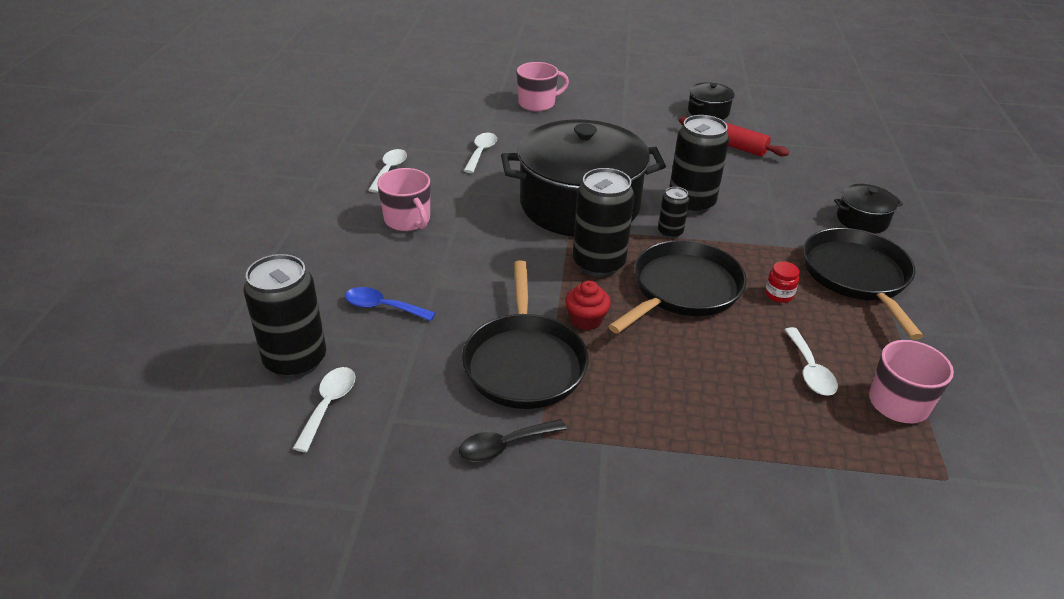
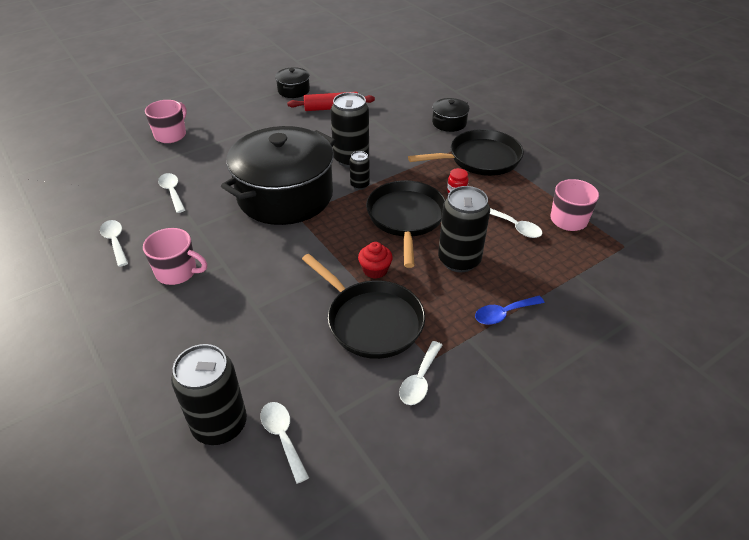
camera: 40 degrees left, 5 degrees up
blue spoon [345,287,436,321] -> blue spoon moved to [475,296,545,325]
black spoon [459,419,567,462] -> white spoon [399,341,442,405]
black can [573,168,635,277] -> black can moved to [438,186,490,272]
black pan [803,228,924,340] -> black pan turned 120 degrees clockwise [408,129,524,176]

